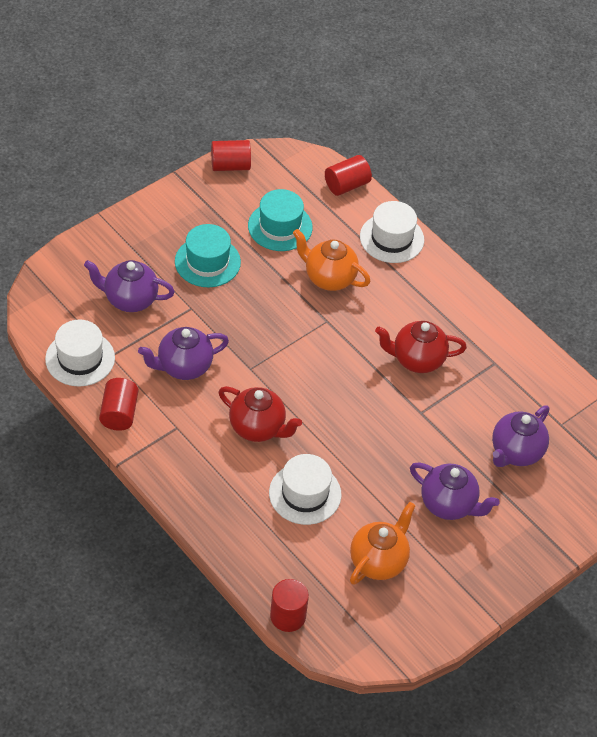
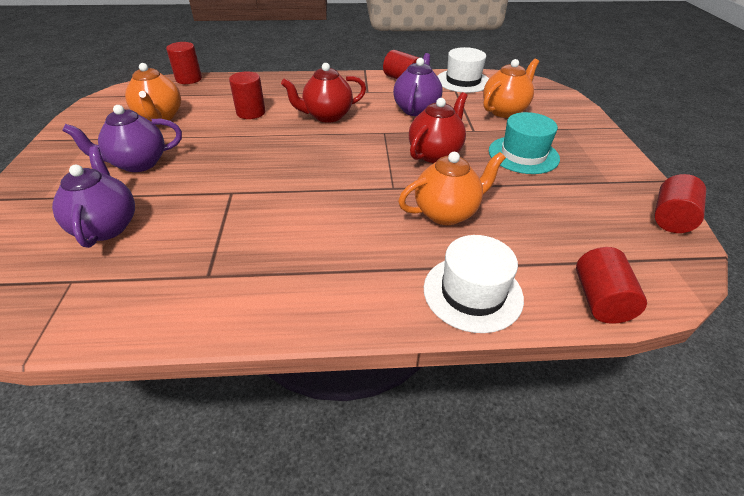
camera: 130 degrees right, 10 degrees down
purple teapot [84,260,175,312] -> orange teapot [483,59,539,118]
turquoise hat [248,189,313,251] -> none
white hat [269,454,341,525] -> red cylinder [229,72,266,119]
red teapot [375,321,467,373] -> red teapot moved to [409,92,468,163]

